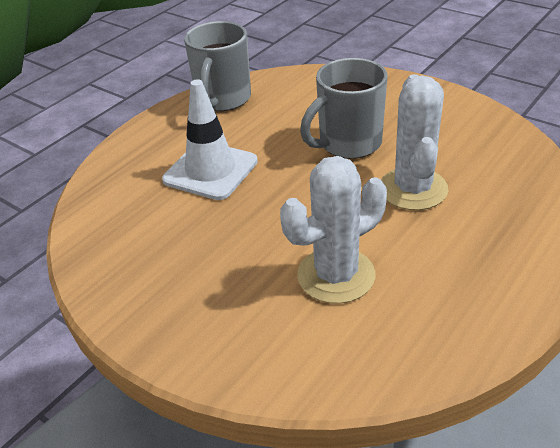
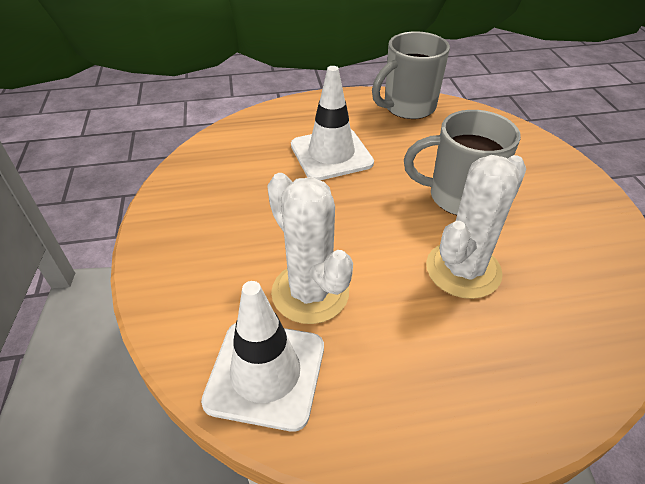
camera: 40 degrees right, 5 degrees up
white cactus [280,156,387,304] -> white cactus turned 45 degrees clockwise [267,173,353,324]
none -> white traffic cone [201,281,324,432]

